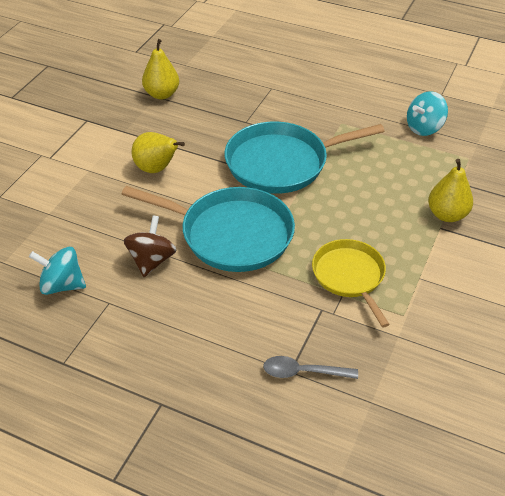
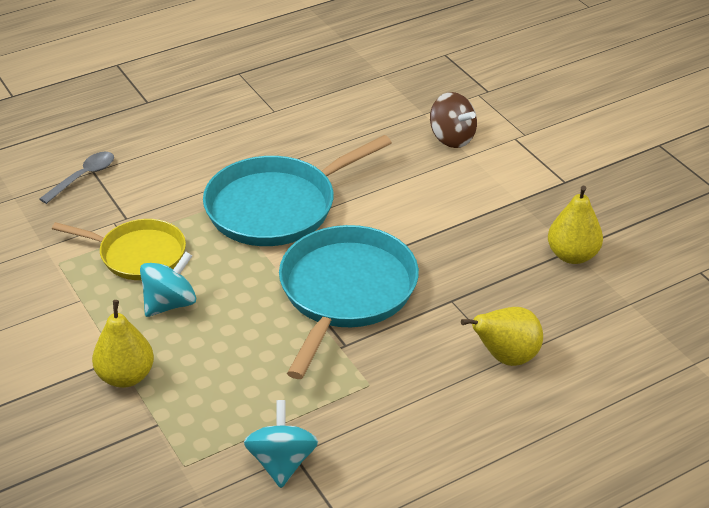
camera: 125 degrees right, 5 degrees down
turquoise spinning top [29,247,86,295] -> turquoise spinning top moved to [140,252,196,317]
brown spinning top [124,215,176,277] -> brown spinning top moved to [430,92,477,148]
yellow pear [132,132,185,173] -> yellow pear moved to [461,307,543,366]

